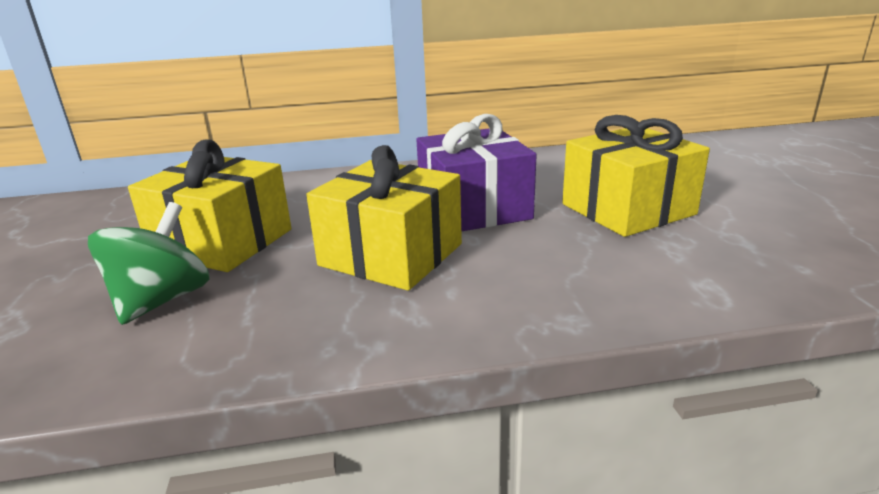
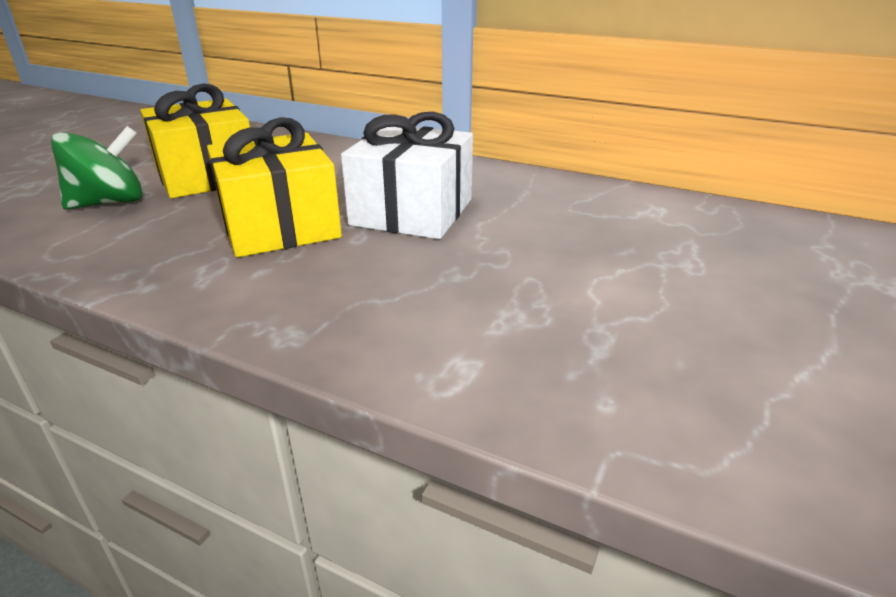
camera: 35 degrees right, 5 degrees up
purple gift [416,114,537,232] -> white gift [341,112,473,239]
yellow gift [562,115,710,237] -> none

